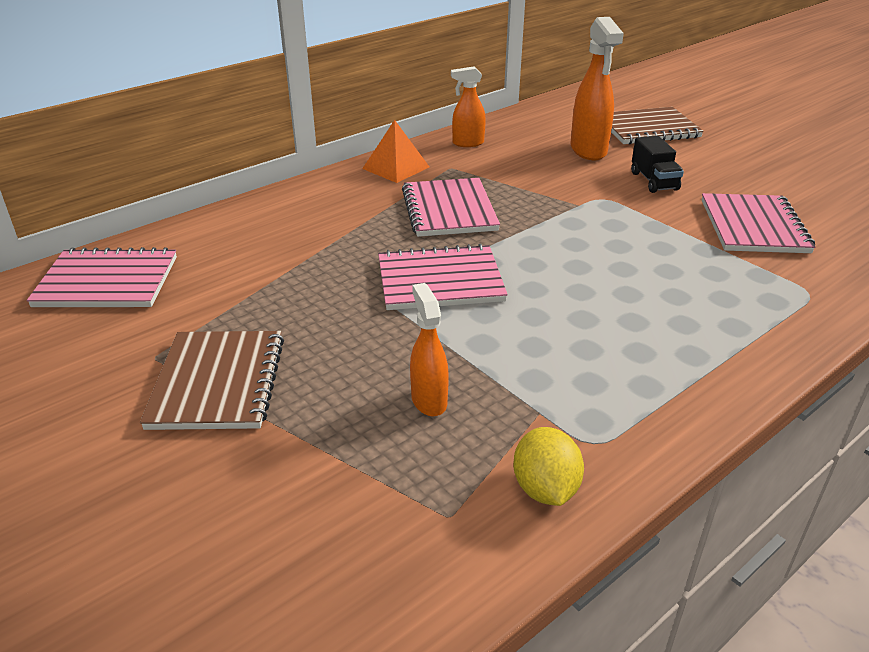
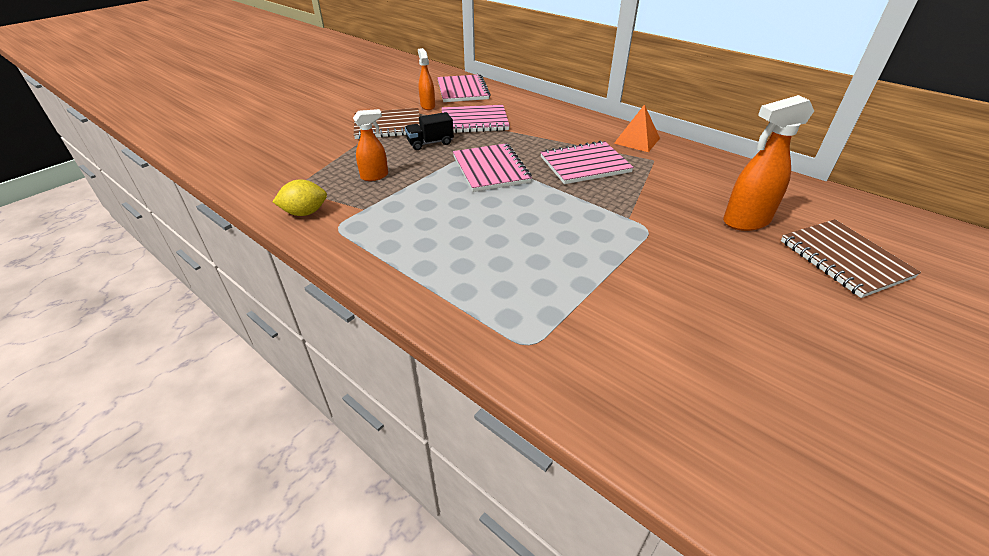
camera: 80 degrees right, 5 degrees up
orange spray bottle [451,66,486,147] -> orange spray bottle moved to [418,48,435,110]
black truck [631,136,684,193] -> black truck moved to [405,112,454,150]
pink notebook [702,193,816,253] -> pink notebook moved to [442,105,510,133]

